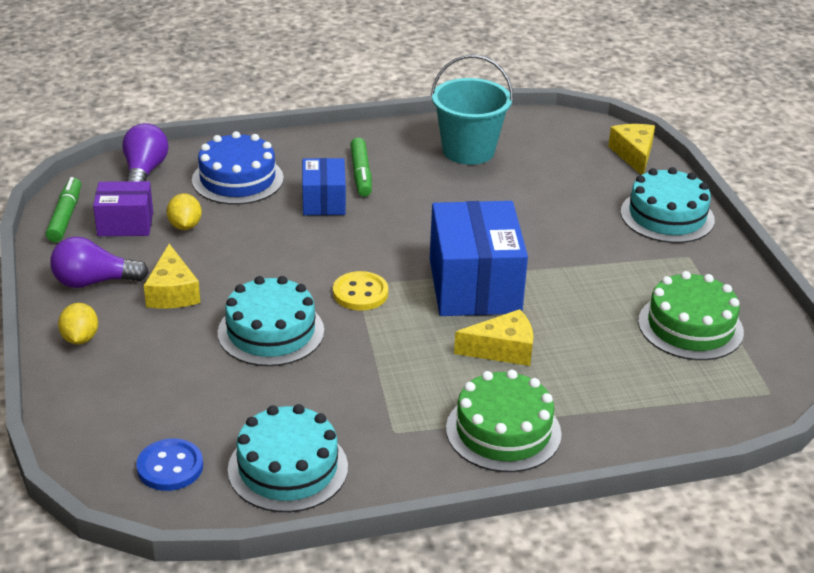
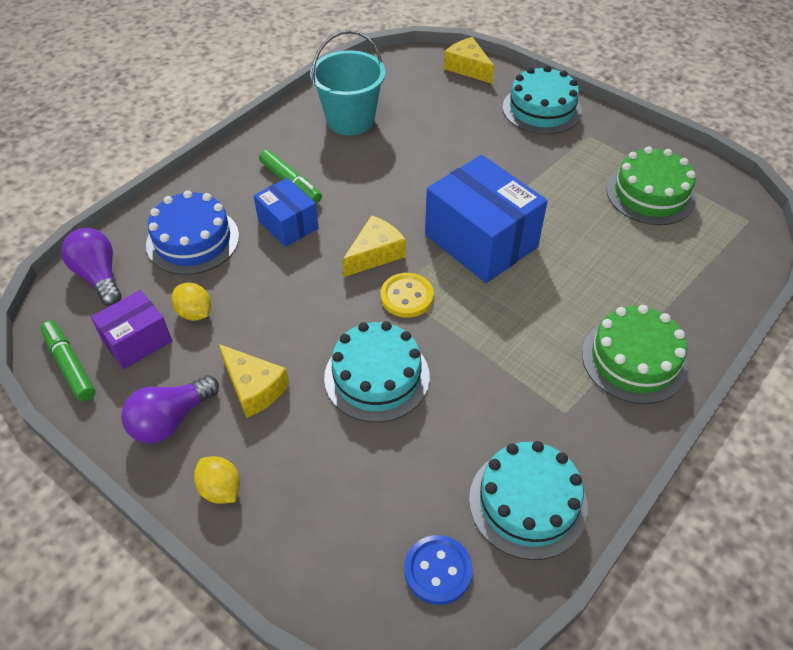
camera: 35 degrees left, 15 degrees up
yellow cheese [454,309,533,366] -> yellow cheese moved to [342,215,406,277]

